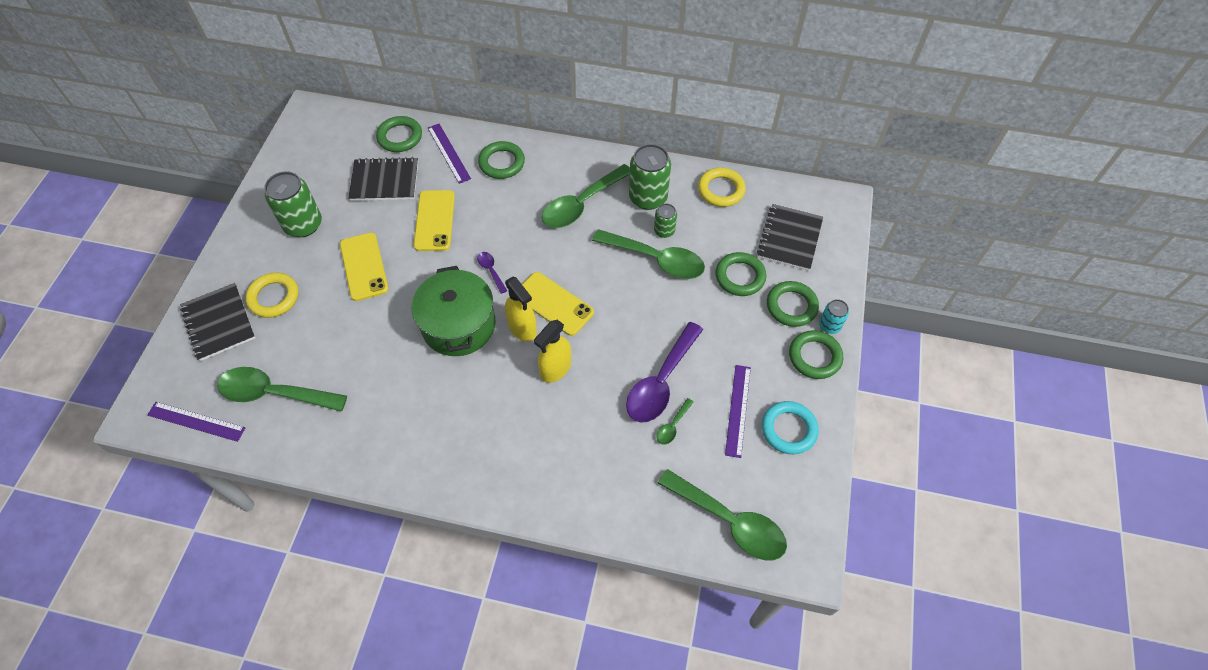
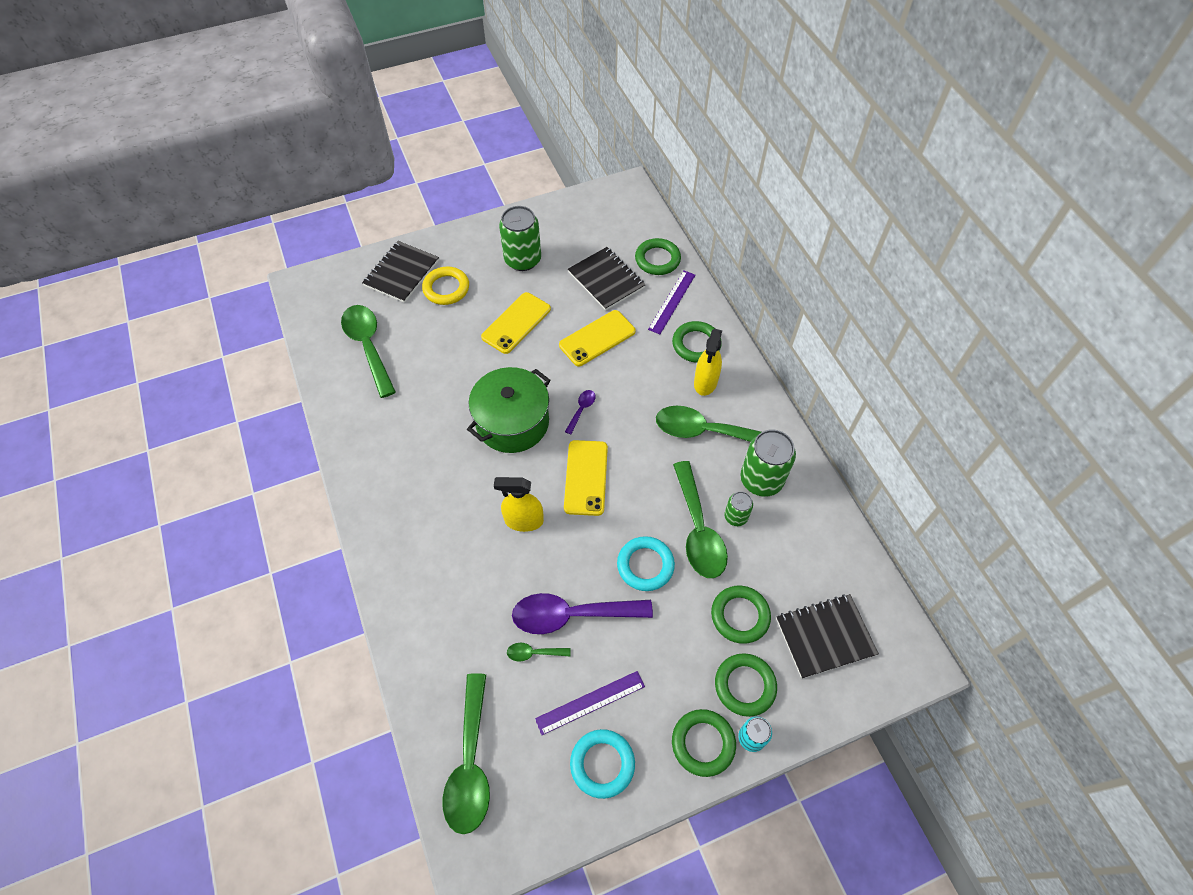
camera: 55 degrees right, 0 degrees up
purple ruler [147,402,245,442] -> none
yellow spray bottle [505,277,537,342] -> yellow spray bottle moved to [694,329,722,396]
yellow ring [698,168,746,207] -> none
none -> turquoise ring [617,536,675,591]

